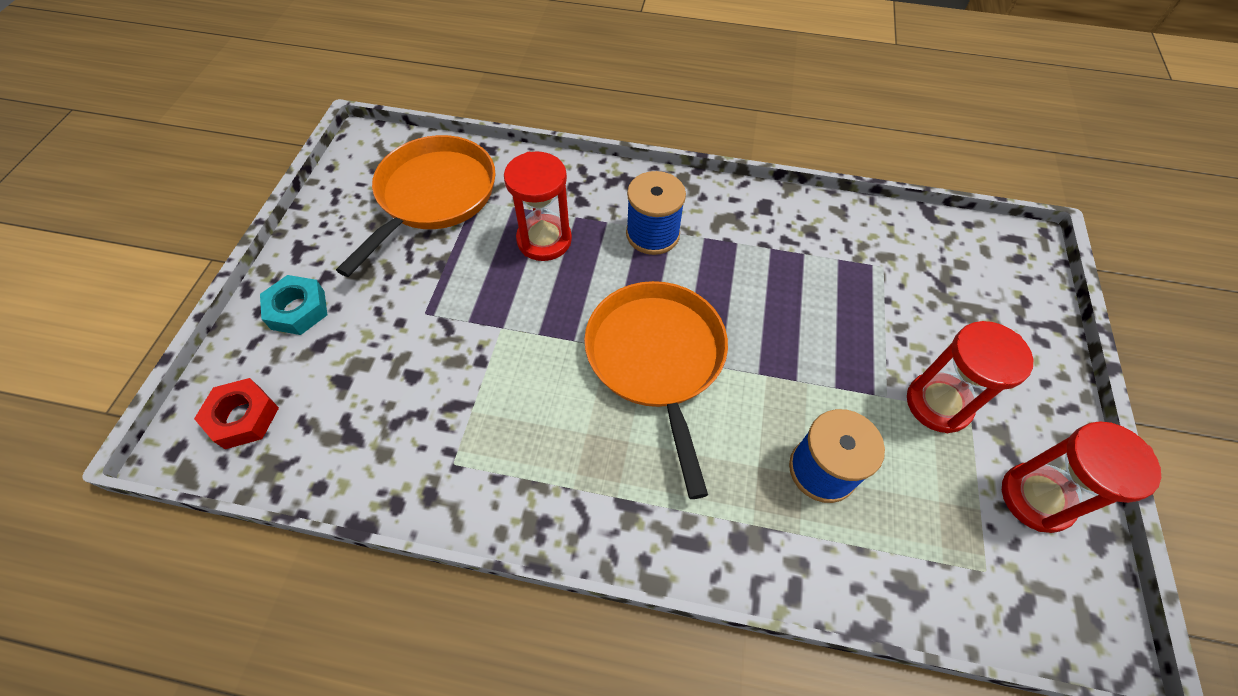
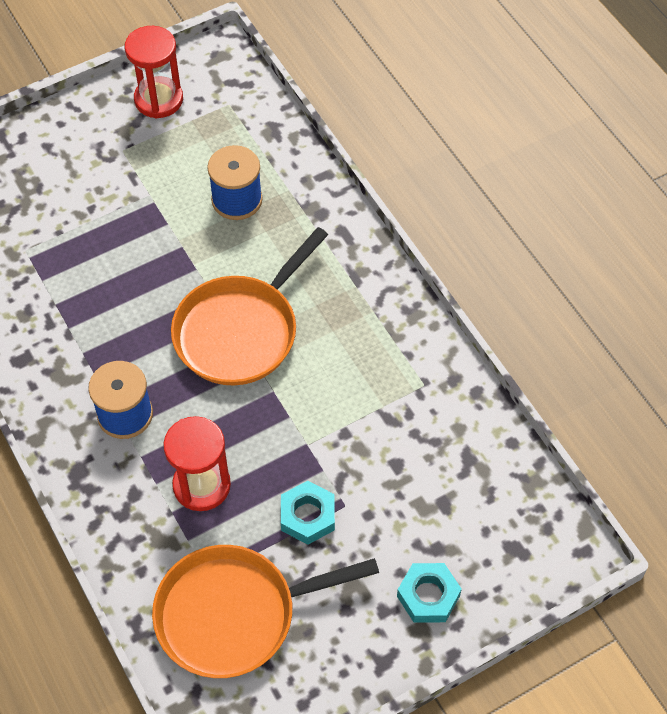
camera: 130 degrees left, 0 degrees up
red nut [194,378,279,449] -> none
red hourglass [907,321,1033,433] -> none
none -> turquoise nut [281,481,335,545]

